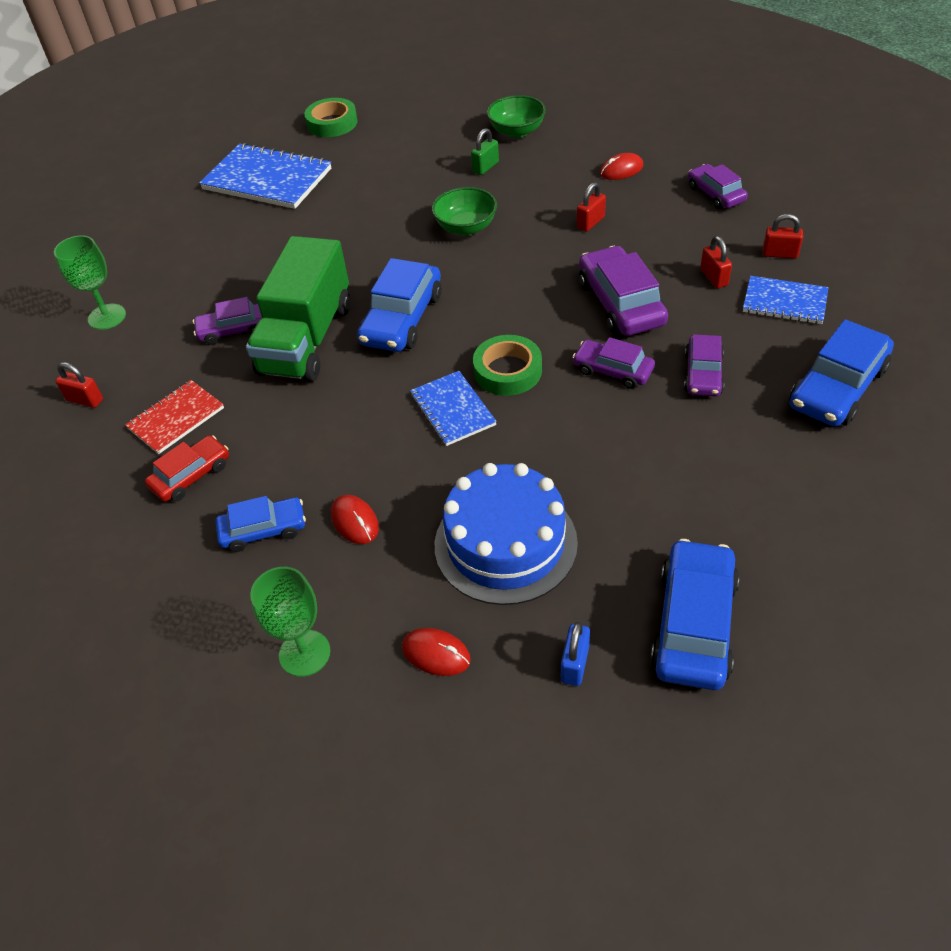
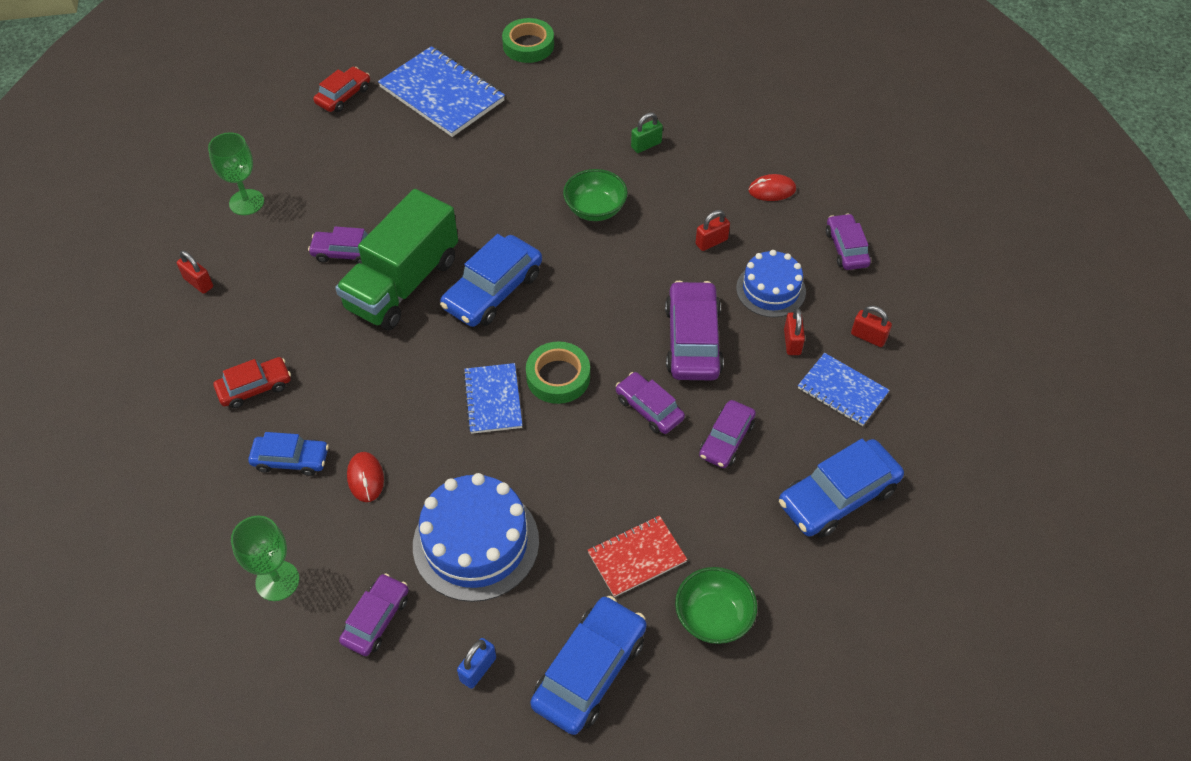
camera: 15 degrees right, 5 degrees up
red notebook [125,380,224,454] -> red notebook moved to [588,516,687,597]
red mouse [402,628,471,676] -> purple car [339,573,409,656]
green bowl [487,95,546,138] -> green bowl moved to [675,567,757,644]
none -> red car [313,67,370,112]
none -> blue cake [736,250,806,317]

